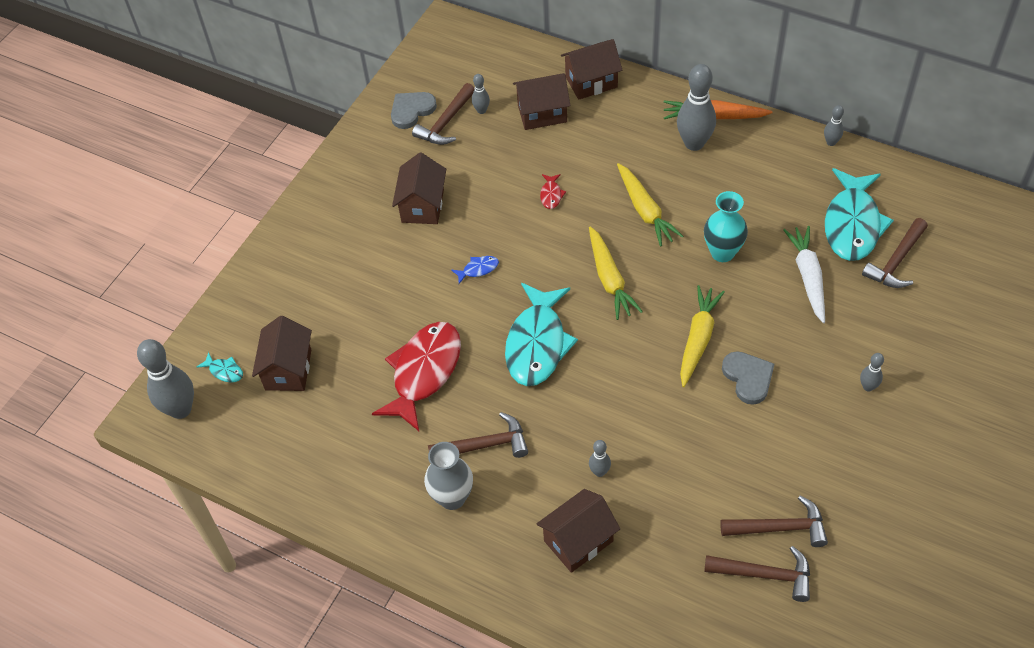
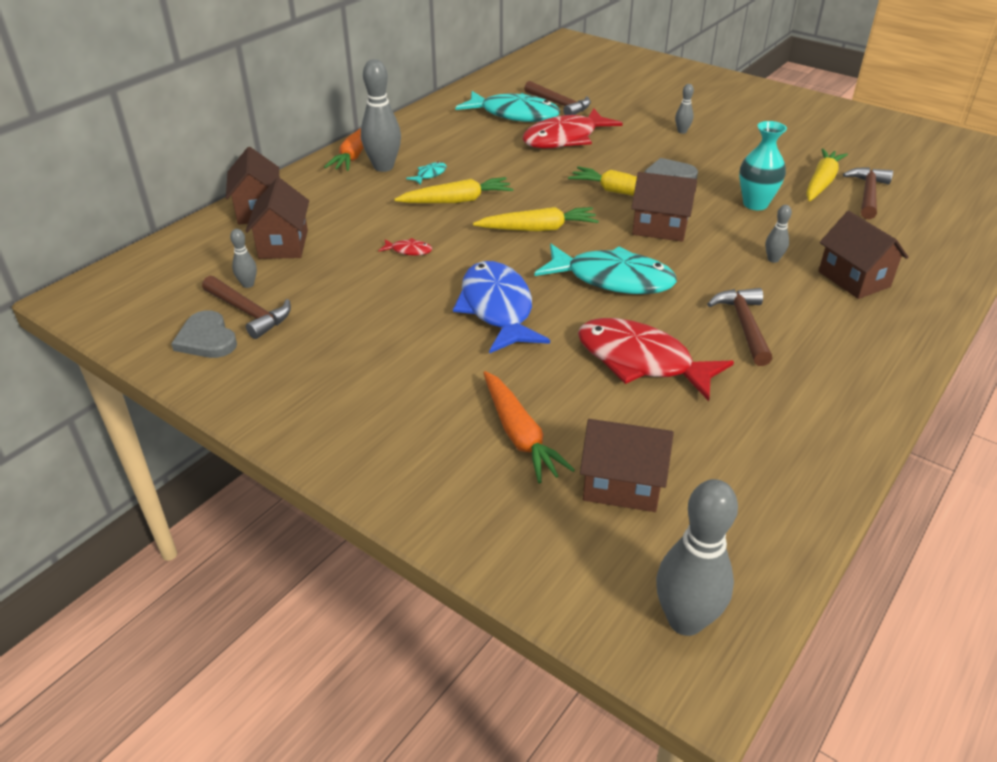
camera: 85 degrees left, 15 degrees down
turquoise fish [197,352,243,382] -> turquoise fish moved to [406,162,447,185]
brown house [392,153,446,224] -> brown house moved to [631,172,697,242]
grey vase [424,442,473,510] -> none
blue fish [451,256,499,284] -> blue fish [453,261,550,354], size x2.49
turquoise vase [704,191,748,262] -> turquoise vase moved to [739,121,787,210]
brown hammer [720,495,828,547] -> yellow carrot [806,149,848,201]
white carrot [783,226,825,323] -> red fish [523,108,623,149]
grey bowling pin [824,105,844,146] -> none
none -> orange carrot [483,371,575,484]

